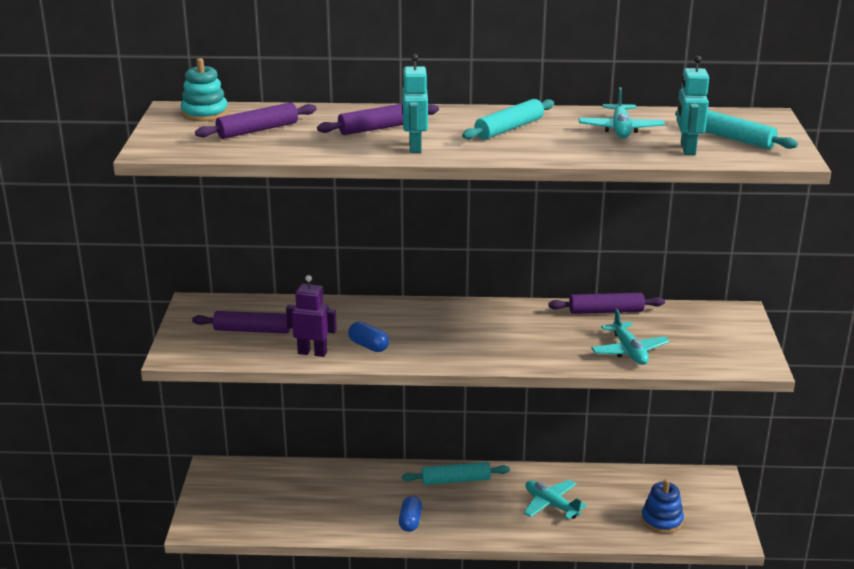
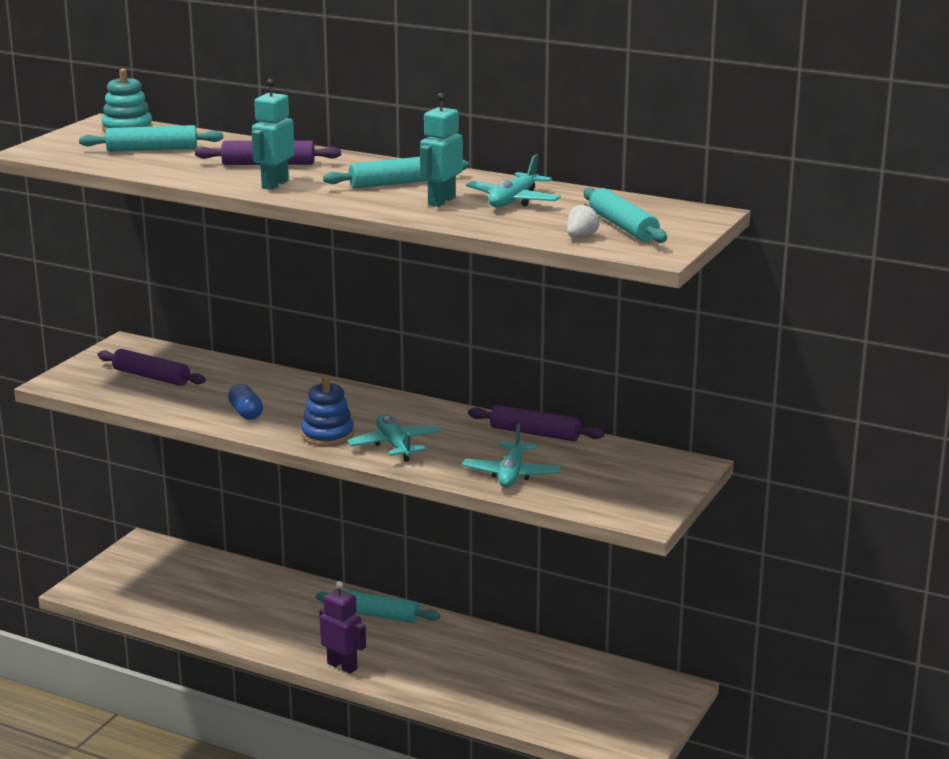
camera: 25 degrees right, 5 degrees down
purple rolling pin [195,102,317,139] -> turquoise rolling pin [79,125,223,152]
purple robot [286,275,337,357] -> purple robot moved to [319,581,366,674]
blue capsule [399,496,422,532] -> none
turquoise plane [524,480,587,519] -> turquoise plane moved to [347,414,440,462]
blue stacking toy [641,479,684,534] -> blue stacking toy moved to [301,376,354,446]
turquoise robot [677,56,709,155] -> turquoise robot moved to [420,93,463,207]
none -> white strawberry [567,204,600,237]

